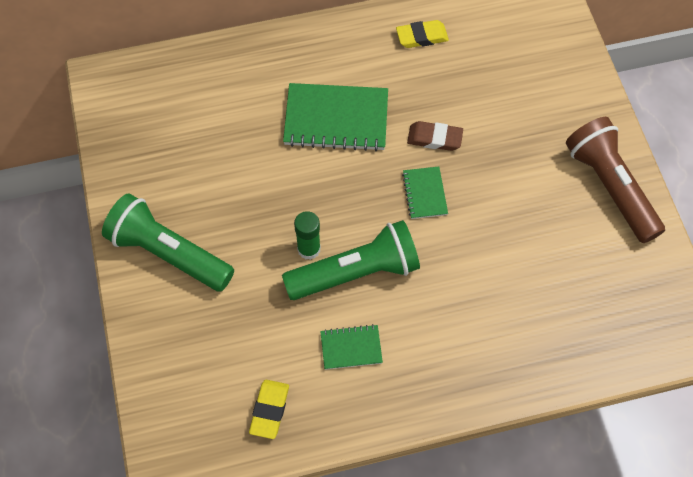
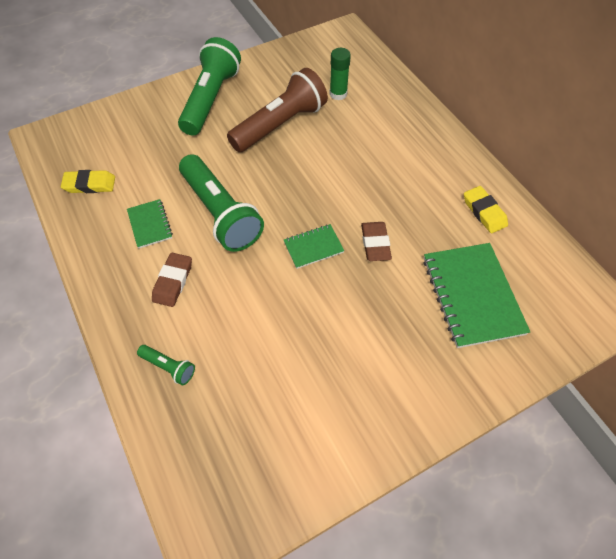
camera: 75 degrees right, 5 degrees down
green notebook [283,83,388,151] -> green notebook moved to [423,243,530,348]
green glue stick [294,211,321,260] -> green glue stick moved to [329,48,351,100]
brown flashlight [566,117,665,243] -> brown flashlight moved to [227,68,328,152]
none -> green flashlight [137,345,195,385]
none -> brown eraser [152,253,192,307]

